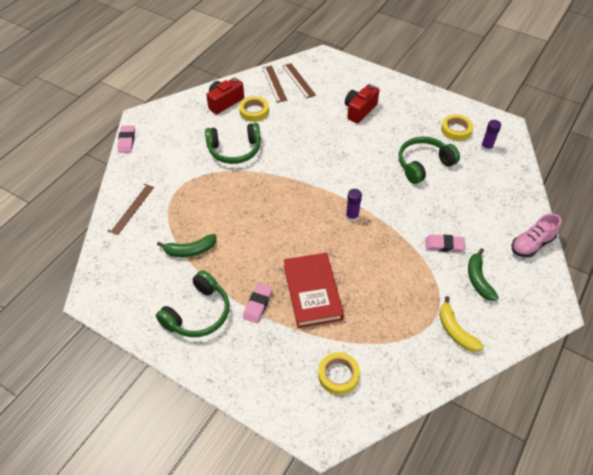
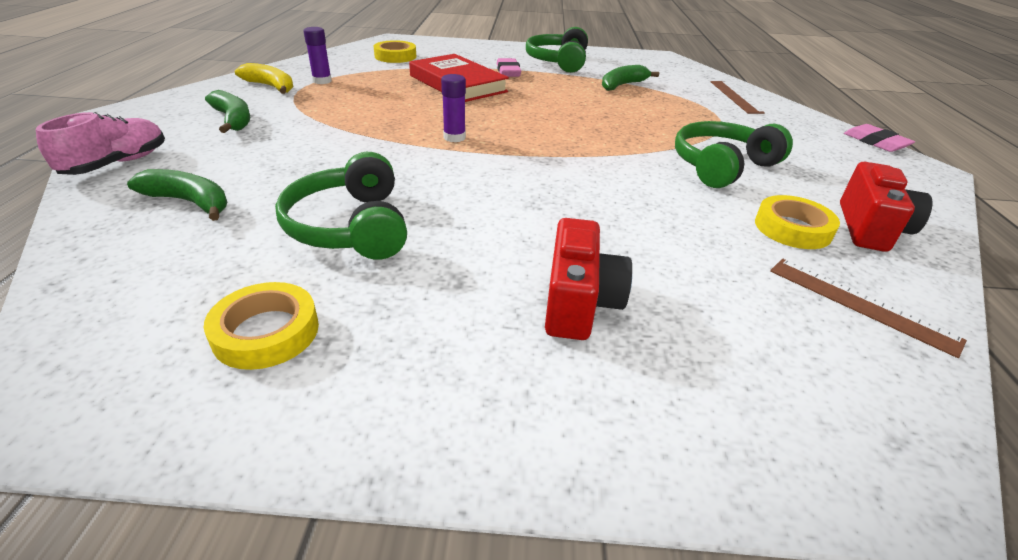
camera: 150 degrees right, 15 degrees down
brown ruler [282,63,316,98] -> none
green headphones [399,136,460,184] -> green headphones turned 135 degrees clockwise [275,152,407,260]
pink eraser [425,234,465,252] -> none
purple glue stick [481,120,501,152] -> purple glue stick moved to [304,27,332,84]
none -> green banana [127,169,227,221]

